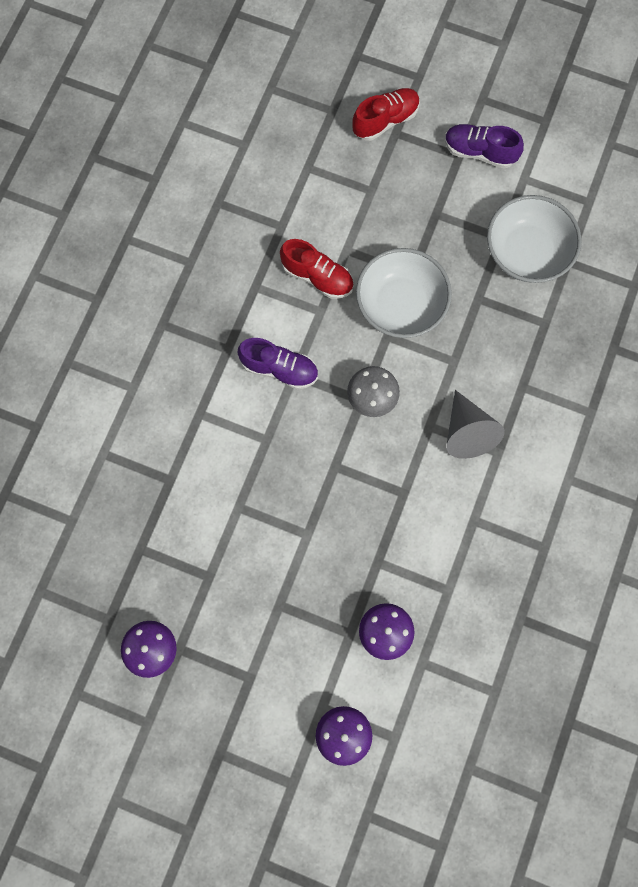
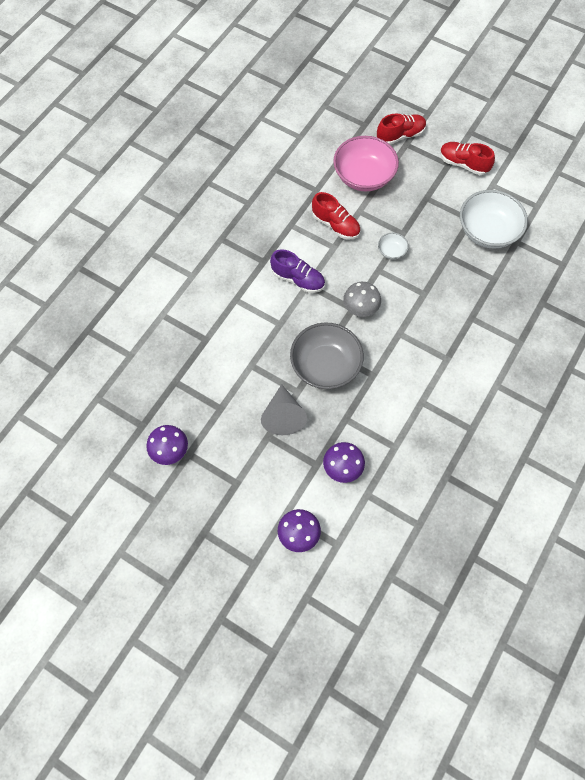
camera: 10 degrees right, 10 degrees down
white bowl [356,248,452,338] -> white bowl [378,233,409,260], size x0.46
purple shoe [445,124,524,169] -> red shoe [440,142,495,175]
grey cone [447,390,505,459] -> grey cone moved to [261,384,307,435]
none -> grey bowl [290,322,364,389]
none -> pink bowl [333,136,399,191]

